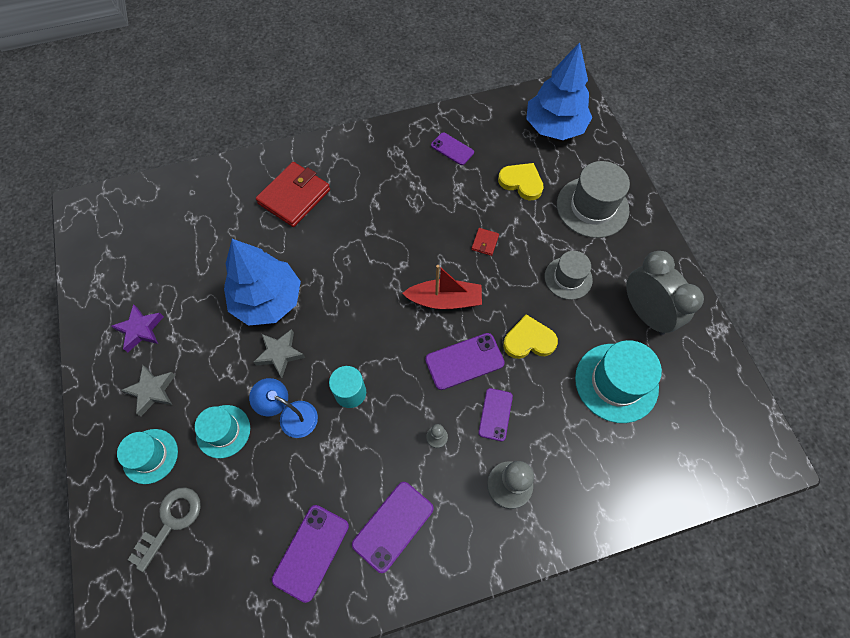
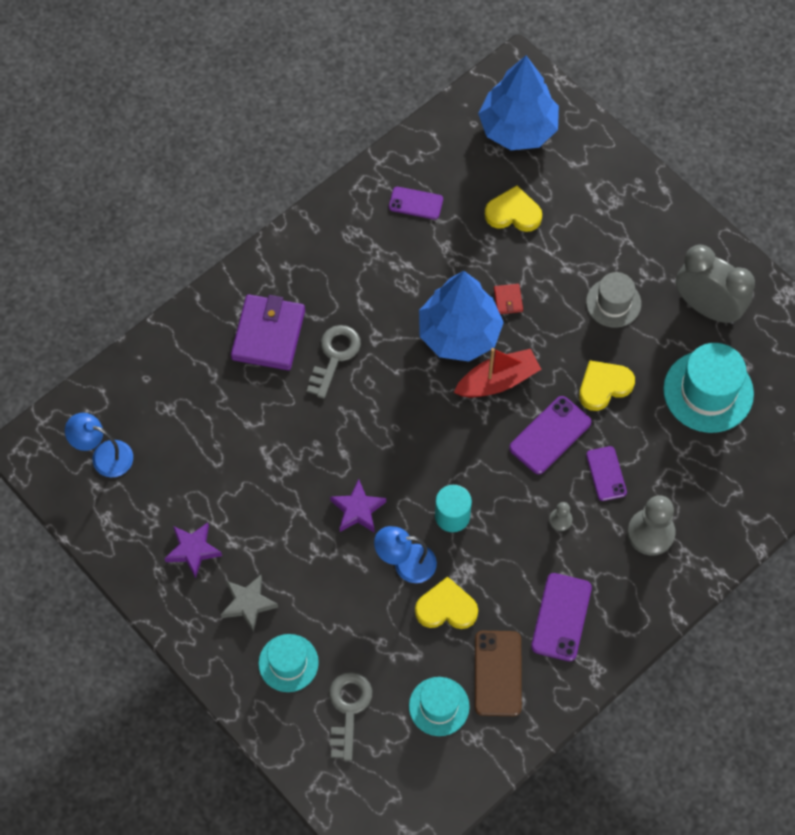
camera: 25 degrees left, 0 degrees up
turquoise hat [195,405,250,458] -> turquoise hat moved to [409,677,470,736]
blue tree [224,239,301,326] -> blue tree moved to [419,271,504,362]
grey star [254,329,305,378] -> purple star [330,479,386,533]
red wallet [256,162,330,227] -> purple wallet [231,294,305,370]
purple phone [272,505,349,603] -> brown phone [475,631,522,716]
grey hat [557,161,630,238] -> none
none -> blue lamp [65,413,133,477]
none -> grey key [307,325,361,399]
none -> yellow heart [415,576,478,629]

